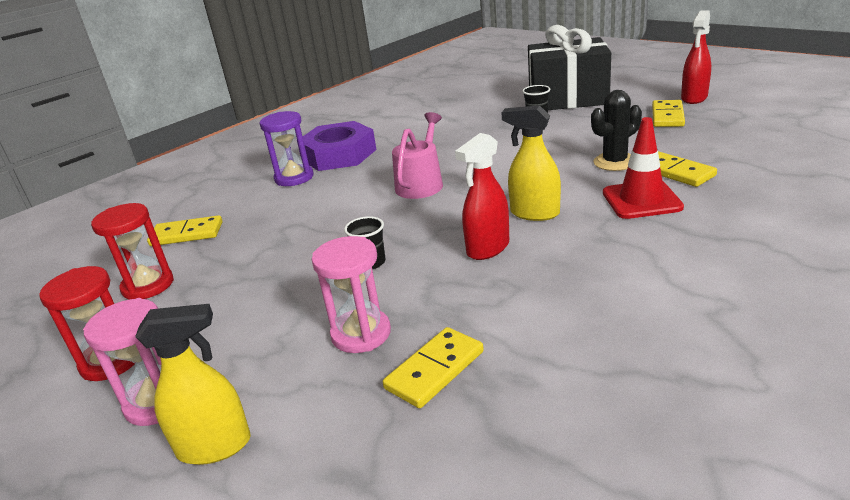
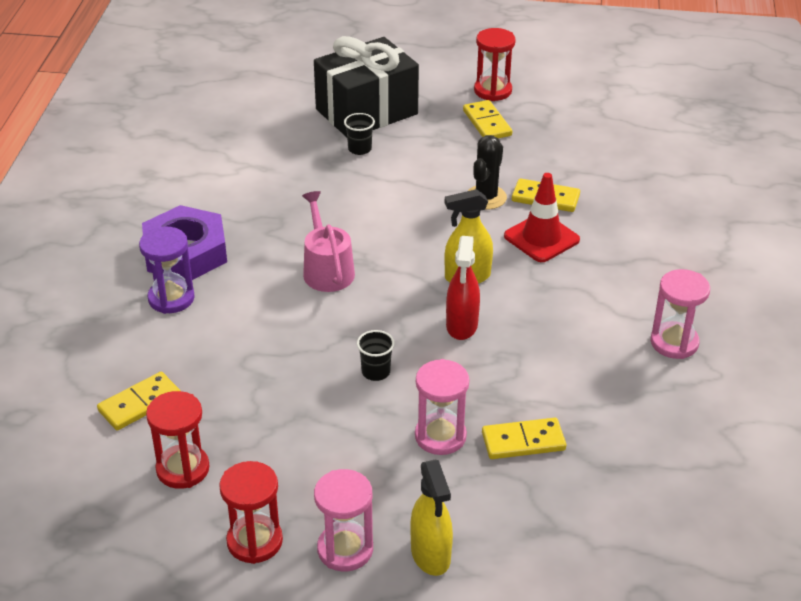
camera: 40 degrees left, 10 degrees up
yellow spray bottle [135,304,251,465] -> yellow spray bottle turned 120 degrees clockwise [410,460,453,576]
yellow domino [383,327,484,408] -> yellow domino turned 75 degrees clockwise [482,418,566,459]
red spray bottle [681,11,711,104] -> red hourglass [474,28,516,101]
none -> pink hourglass [651,269,710,359]

